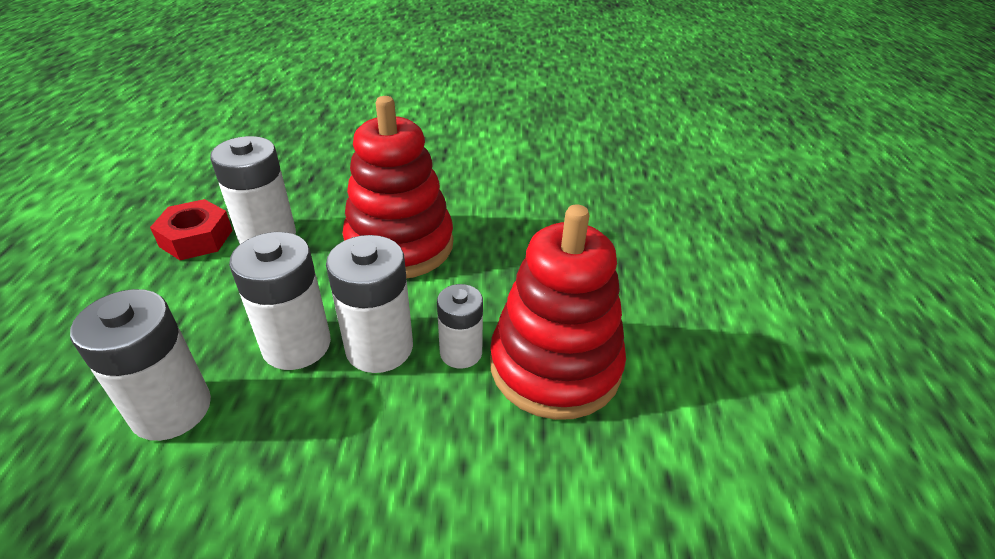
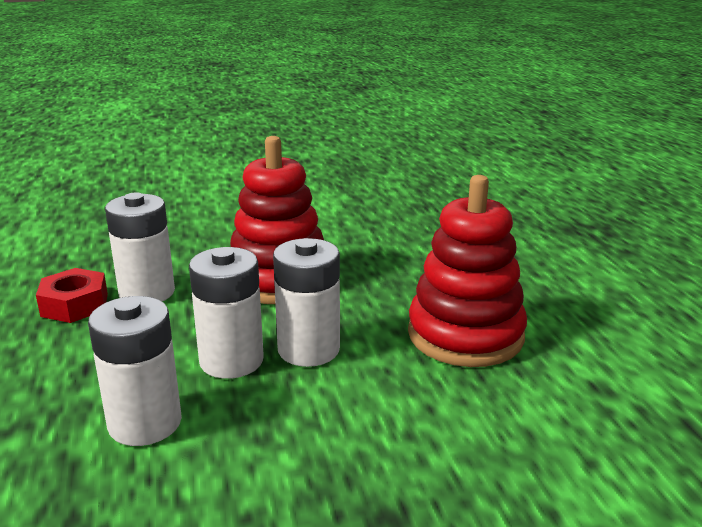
camera: 15 degrees left, 15 degrees down
white battery [437,284,483,369] -> none

